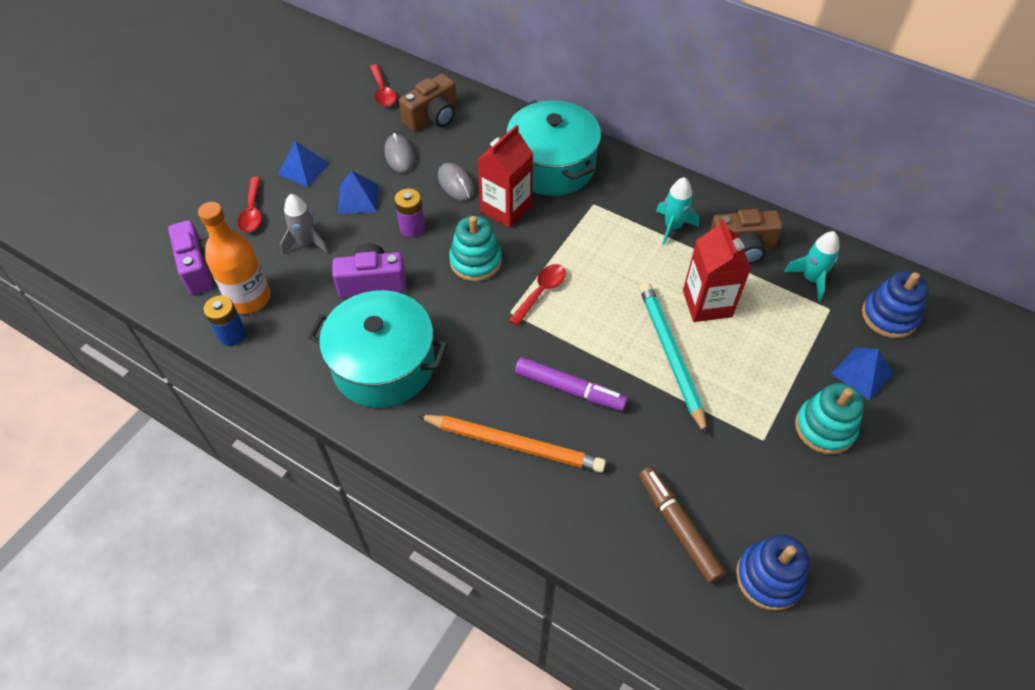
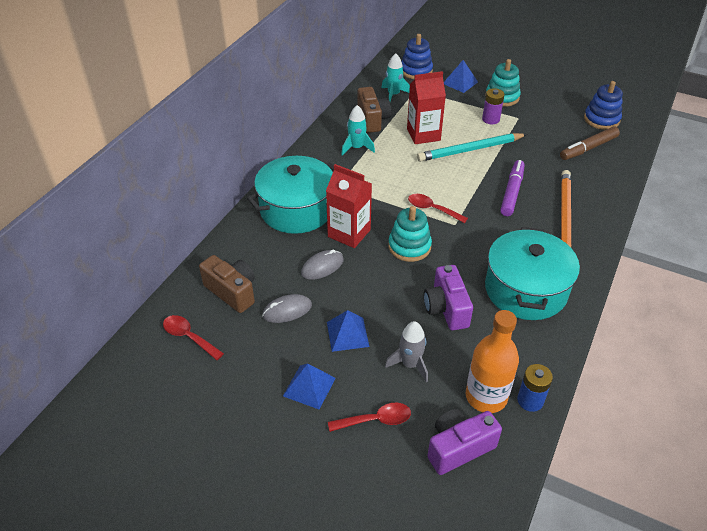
camera: 95 degrees left, 10 degrees down
red spoon [370,64,397,107] -> red spoon turned 120 degrees counterclockwise [163,315,224,360]
purple battery [395,189,425,238] -> purple battery moved to [482,88,505,124]

